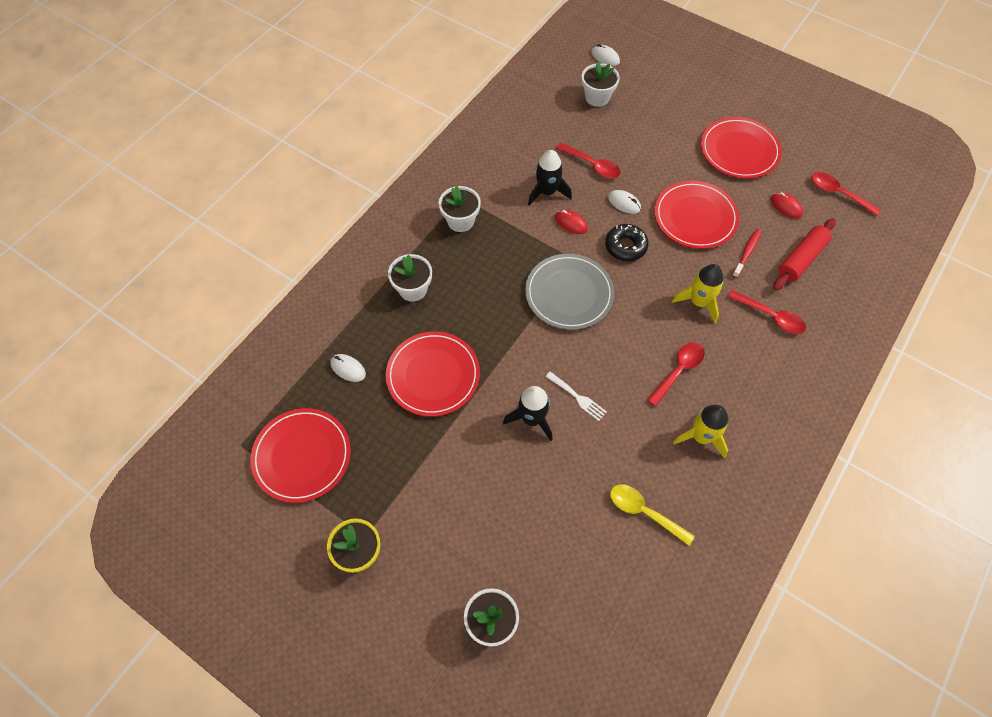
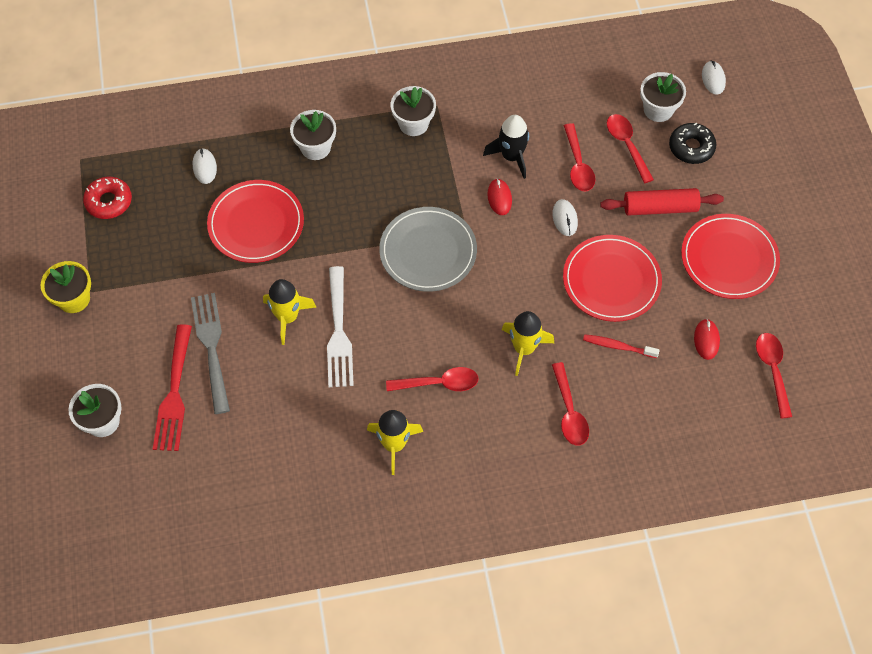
camera: 45 degrees right, 0 degrees up
red plate [250,408,351,503] -> red donut [83,177,132,219]
black rocket [503,386,553,441] -> yellow rocket [263,279,317,345]
white fork [546,372,607,421] -> white fork [327,266,354,387], size x1.78
black donut [605,224,648,261] -> black donut moved to [669,123,717,164]
yellow spoon [610,484,695,546] -> none
red toothbrush [732,229,762,278] -> red toothbrush turned 150 degrees counterclockwise [583,334,660,358]
red rolling pin [773,218,836,291] -> red rolling pin moved to [600,188,724,216]
none -> red fork [153,324,192,451]
none -> grey fork [191,293,230,414]
none -> red spoon [607,114,654,183]

